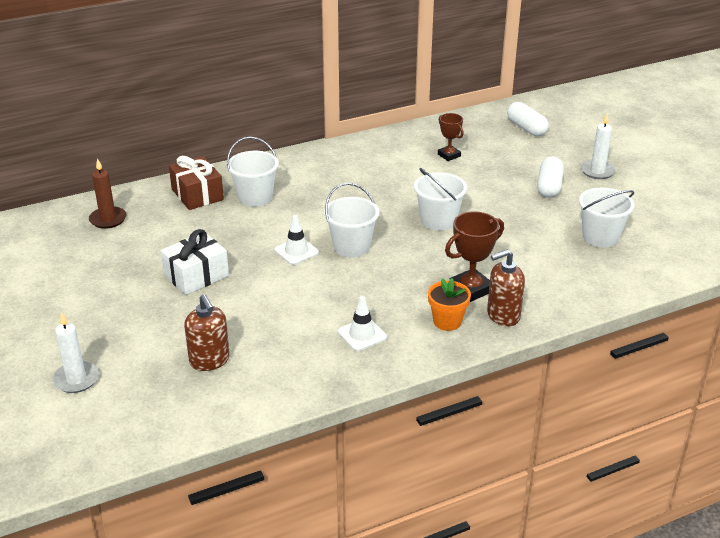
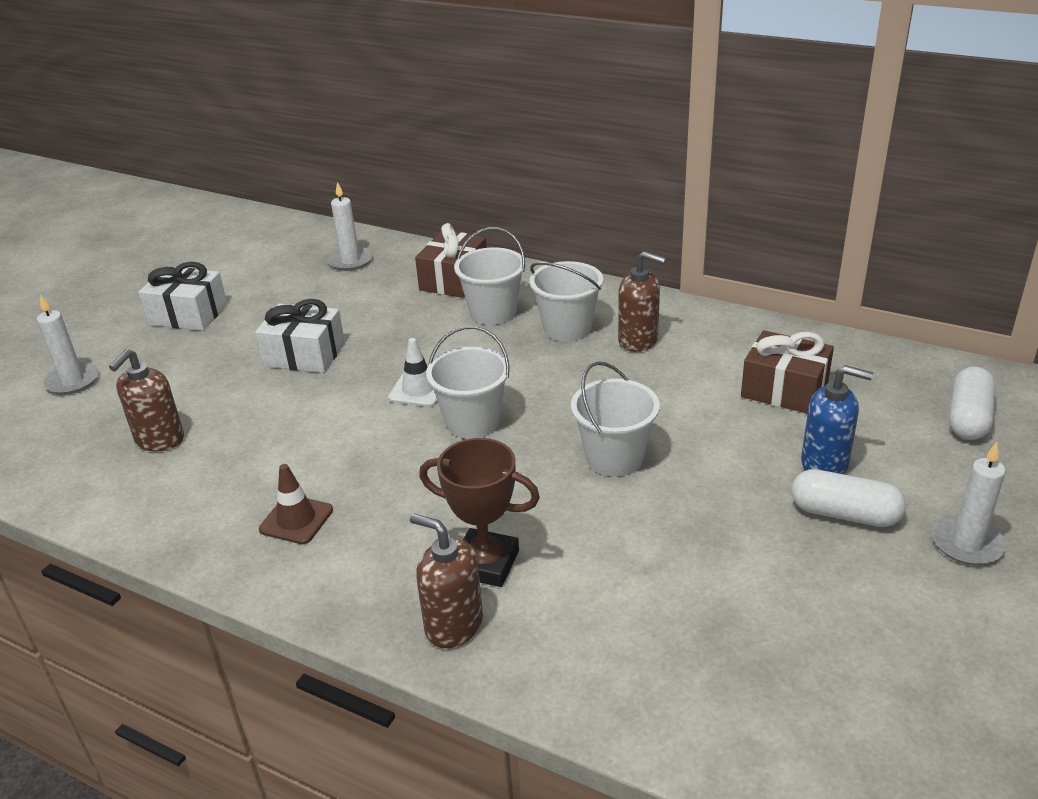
camera: 55 degrees right, 0 degrees up
brown candle [89,158,127,229] -> white candle [327,182,372,271]
white traffic cone [337,296,387,351] -> brown traffic cone [259,464,333,544]
orange flower pot [428,278,471,331] -> none
brown trophy [438,113,464,161] -> brown gift [741,330,834,414]
white capsule [537,156,564,198] -> white capsule turned 45 degrees clockwise [791,469,906,527]
white bucket [579,188,635,247] -> white bucket moved to [530,261,603,341]
none -> white gift [139,262,227,331]
none -> brown soap dispenser [618,251,666,352]
none -> blue soap dispenser [801,365,873,474]

